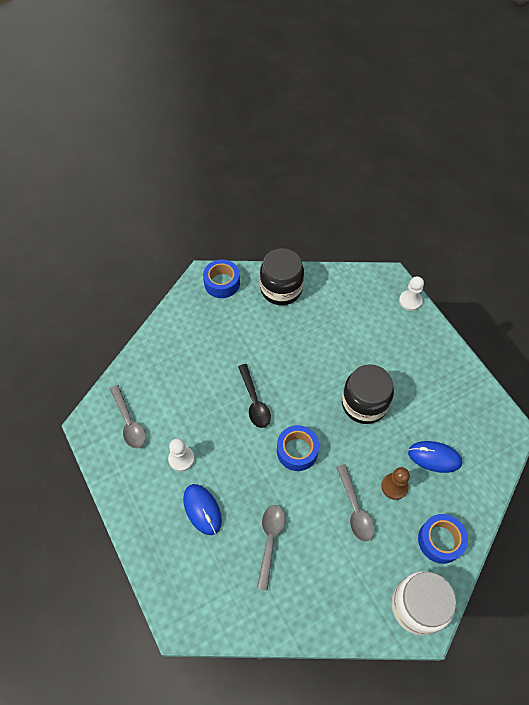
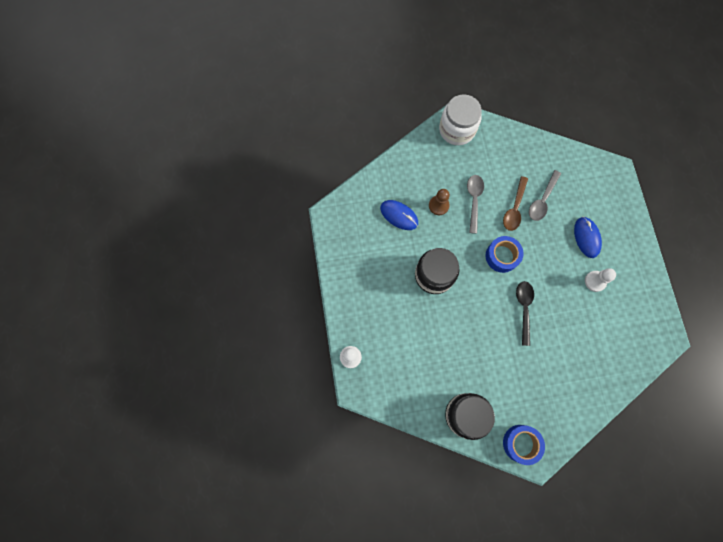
camera: 160 degrees left, 15 degrees up
grey spoon [110,385,146,448] -> none
blue tape [418,514,468,564] -> none
none -> brown spoon [503,176,528,231]

